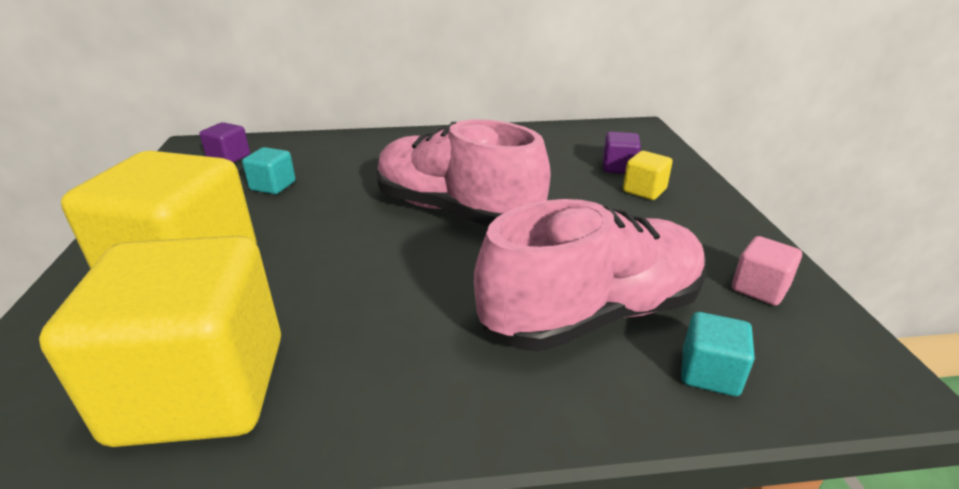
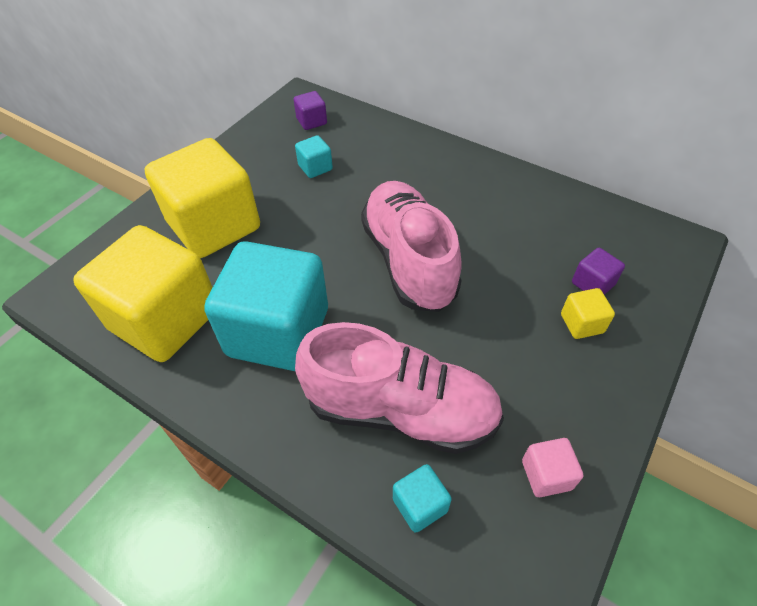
camera: 40 degrees right, 20 degrees up
none -> turquoise cube [204,241,328,371]

